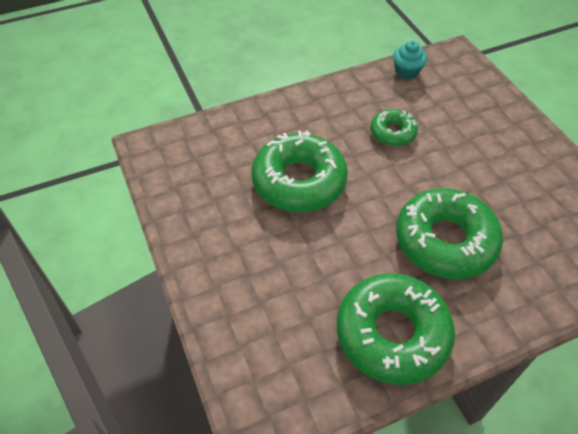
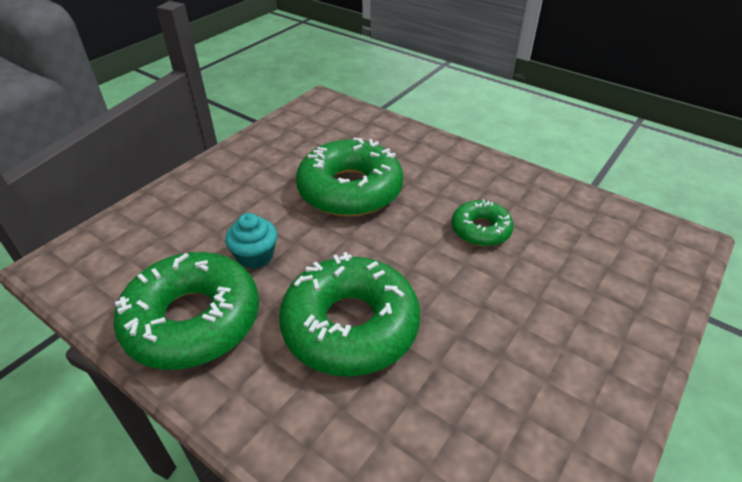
camera: 60 degrees right, 10 degrees down
turquoise cupcake [393,40,427,79] -> turquoise cupcake moved to [225,213,277,269]

